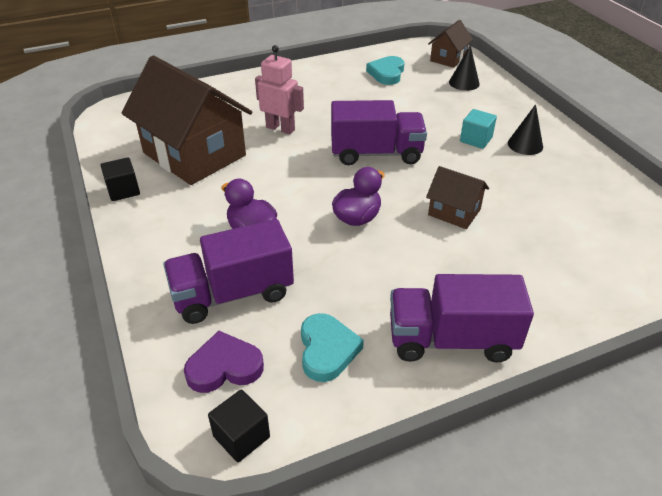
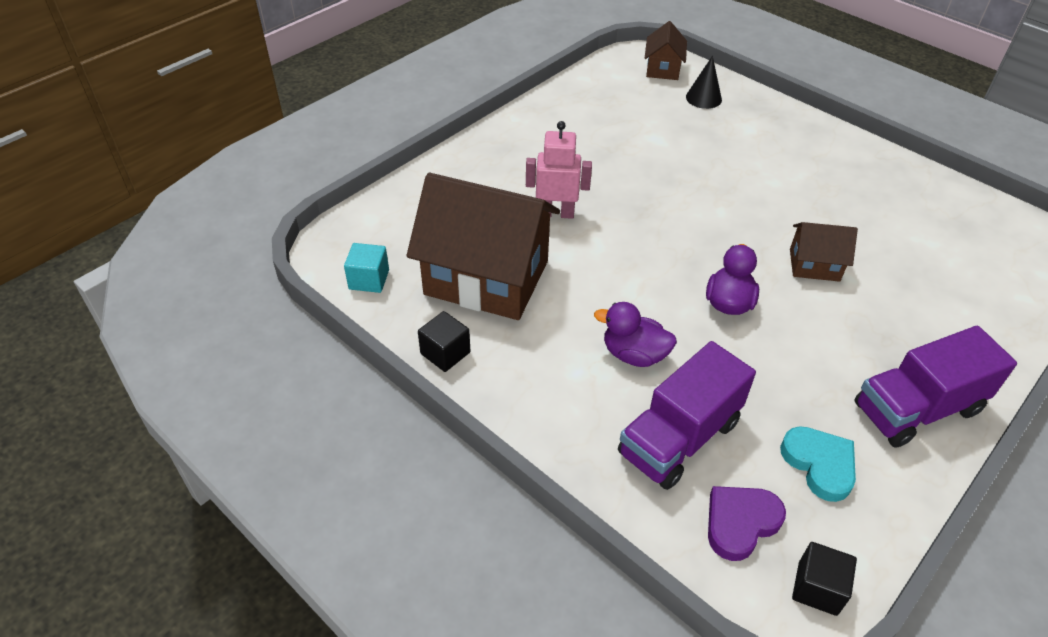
camera: 25 degrees left, 5 degrees up
purple truck [331,100,427,165] -> none
turquoise heart [366,56,404,85] -> none
turquoise cube [460,109,497,149] -> turquoise cube moved to [344,243,389,293]
black cone [508,104,543,155] -> none

